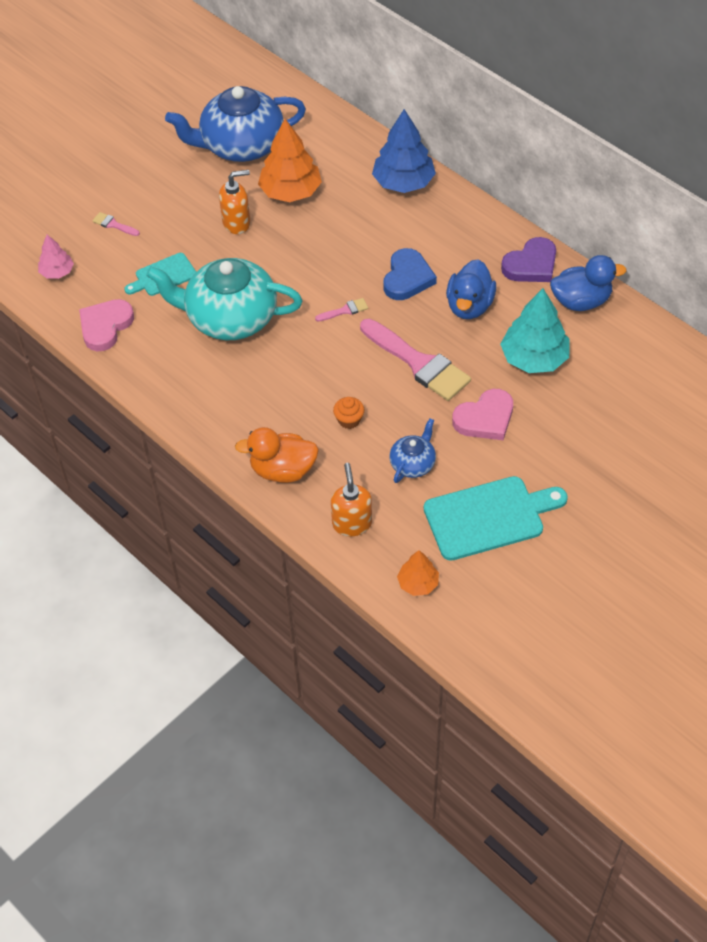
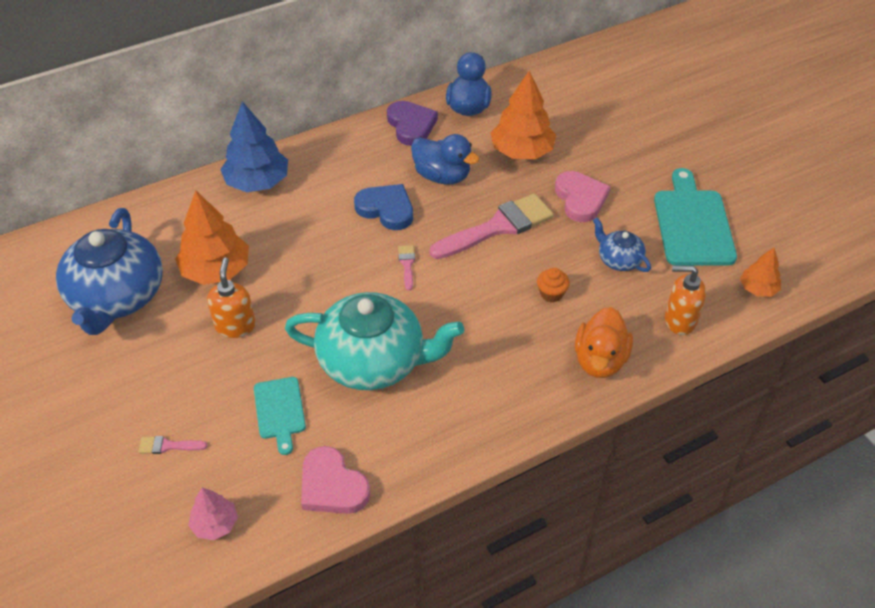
camera: 75 degrees left, 5 degrees down
pink brush [92,212,140,236] -> pink brush turned 45 degrees clockwise [138,436,207,454]
turquoise teapot [146,258,303,340] -> turquoise teapot turned 105 degrees counterclockwise [285,292,464,390]
turquoise tree [500,288,570,373] -> orange tree [490,71,556,159]

